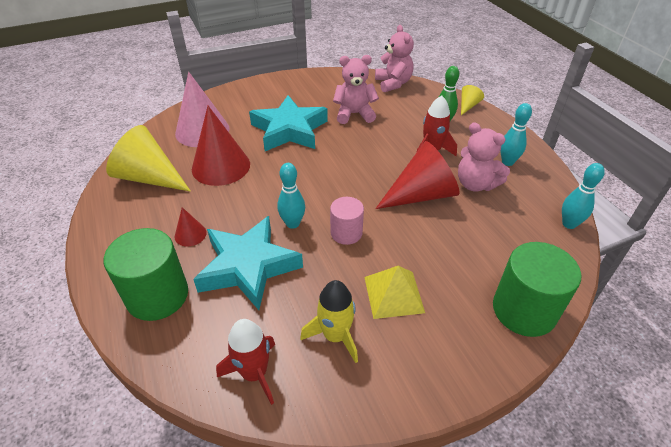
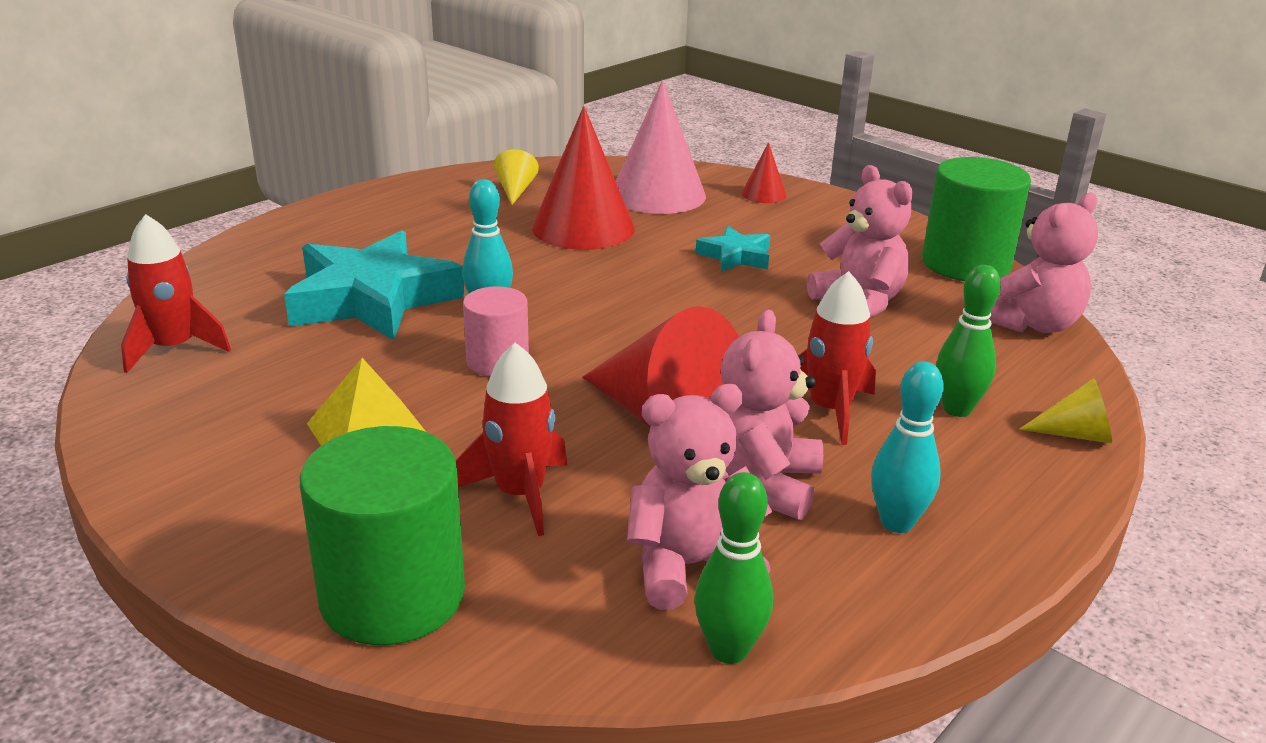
camera: 65 degrees right, 15 degrees down
green cylinder [104,228,188,321] -> green cylinder moved to [922,157,1031,281]
yellow cone [106,125,191,192] -> yellow cone [494,149,539,205], size x0.47
red cone [175,207,207,246] -> red cone moved to [742,142,786,203]
turquoise star [249,95,328,151] -> turquoise star [696,226,770,272], size x0.49
yellow rocket [300,280,358,363] -> none
turquoise bowling pin [562,163,605,229] -> green bowling pin [695,472,773,664]
none -> red rocket [456,342,567,536]
none -> pink teddy bear [627,384,772,610]

